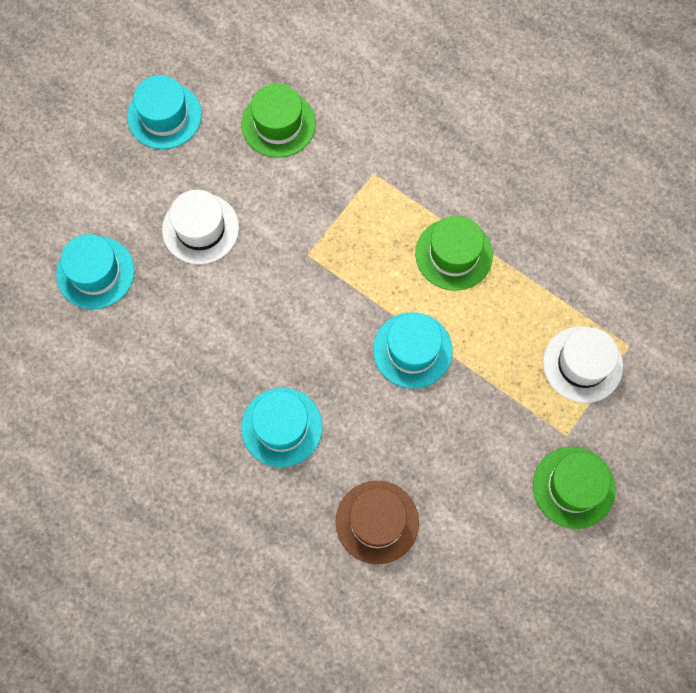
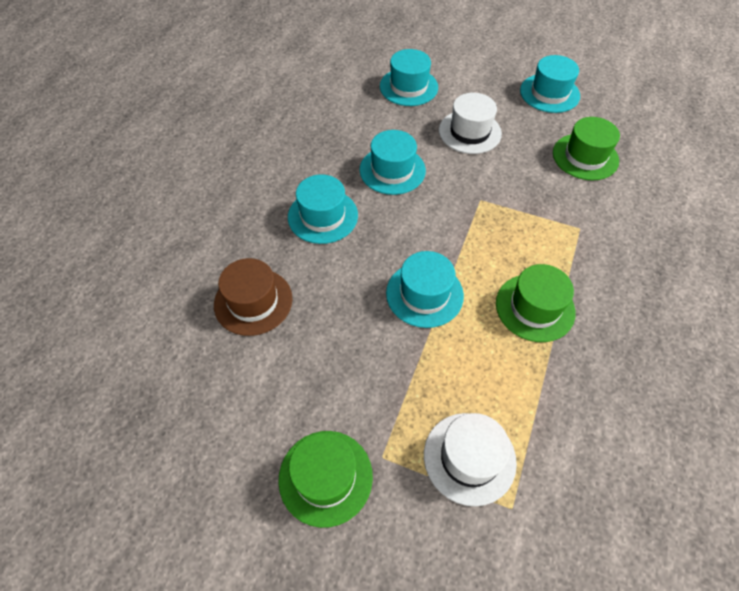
camera: 75 degrees right, 15 degrees down
none -> turquoise hat [359,130,426,195]

